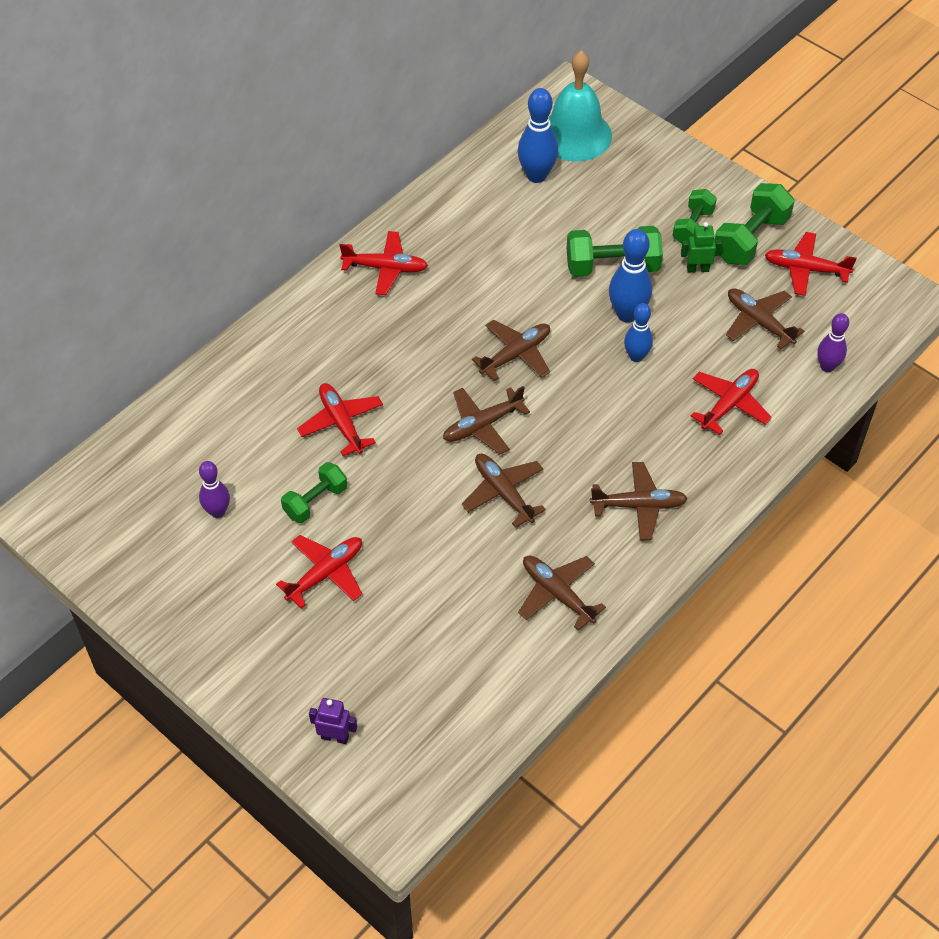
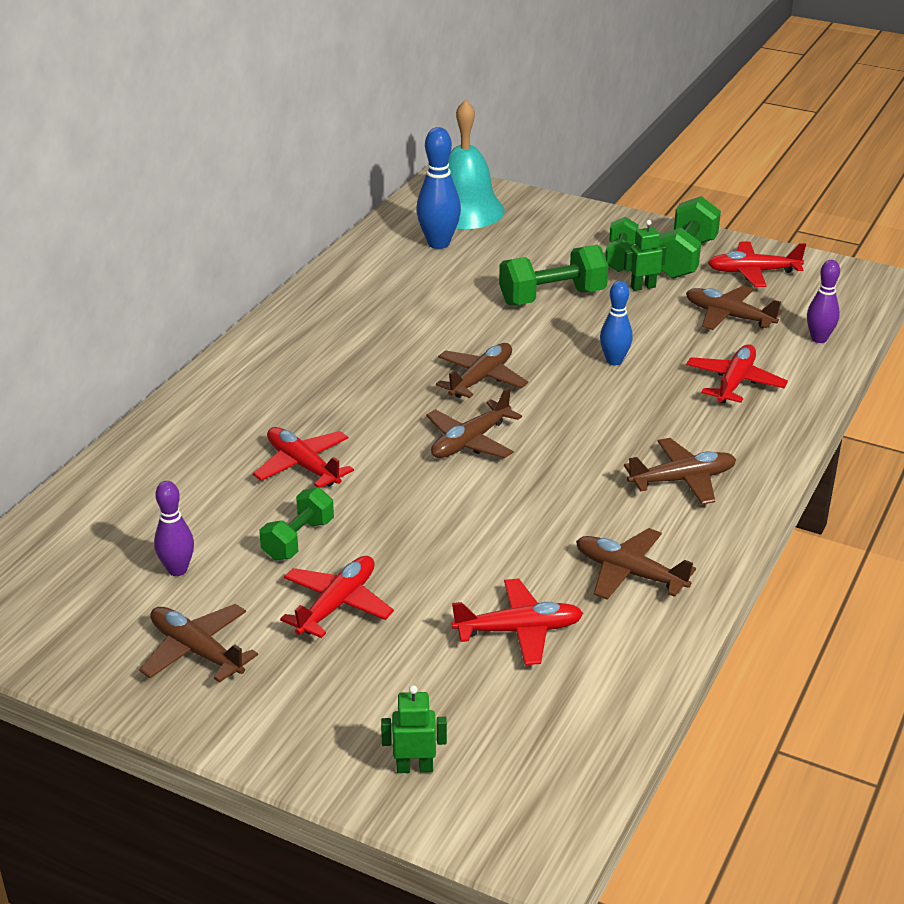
camera: 15 degrees left, 20 degrees down
purple robot [309,698,357,744] -> green robot [381,685,447,773]
red plane [339,231,428,295] -> red plane moved to [452,578,583,665]
brown plane [462,454,546,528] -> brown plane moved to [139,604,258,683]
blue bowling pin [609,229,652,323] -> none

